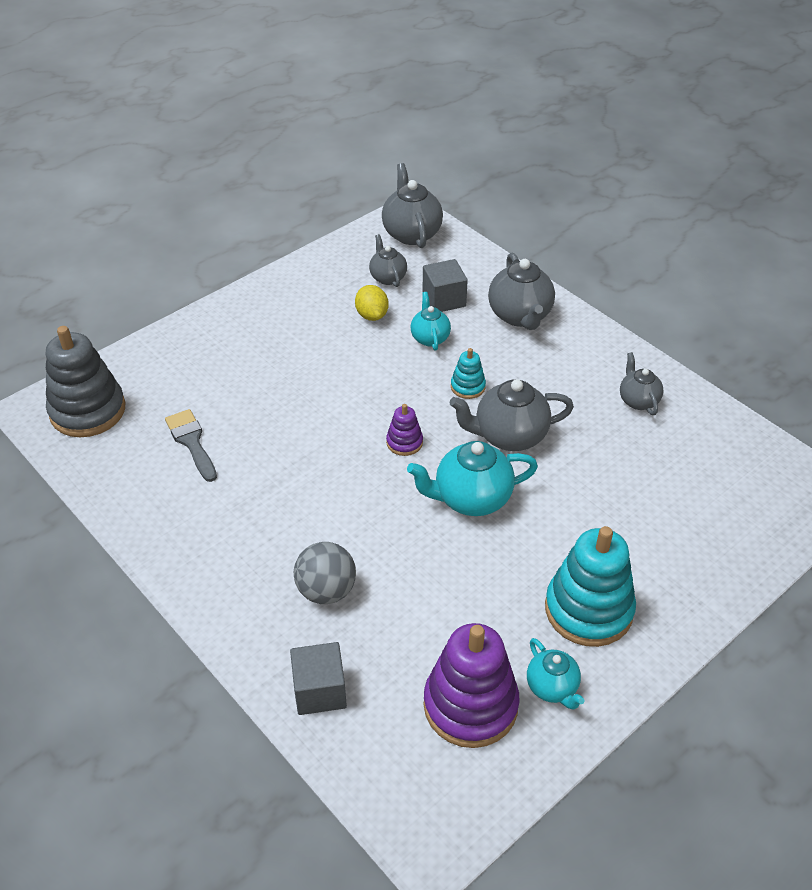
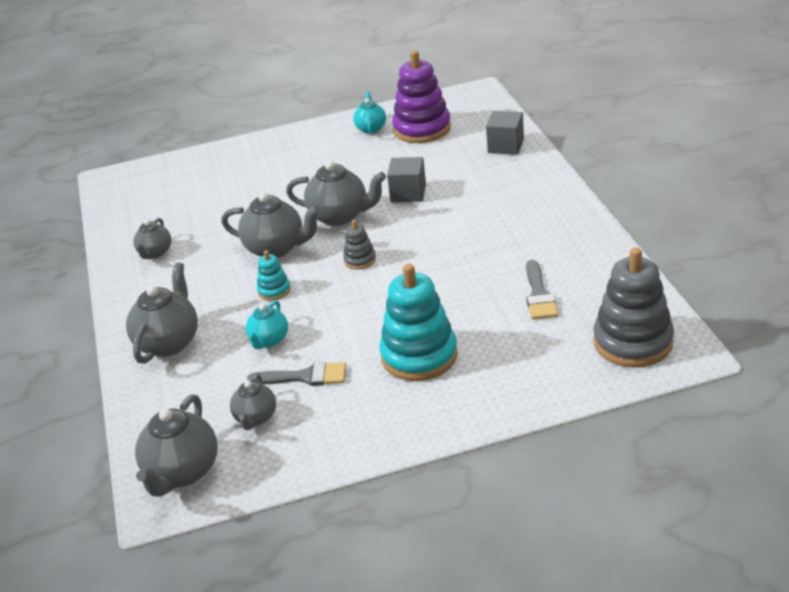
camera: 150 degrees left, 10 degrees down
grey ball [294,542,356,604] -> none
yellow lemon [355,285,389,321] -> grey brush [247,362,346,386]
purple stacking toy [386,404,423,456] -> grey stacking toy [343,220,376,269]
turquoise teapot [407,441,538,516] -> grey teapot [286,160,386,226]
grey cube [422,259,468,312] -> grey cube moved to [387,157,426,202]
turquoise stacking toy [545,526,636,647] -> turquoise stacking toy moved to [380,264,458,381]

